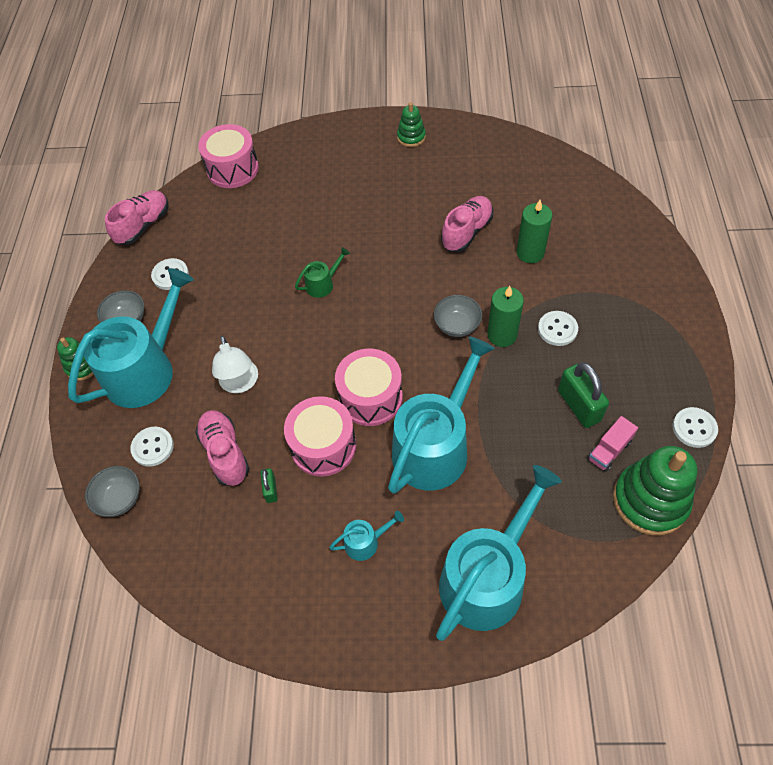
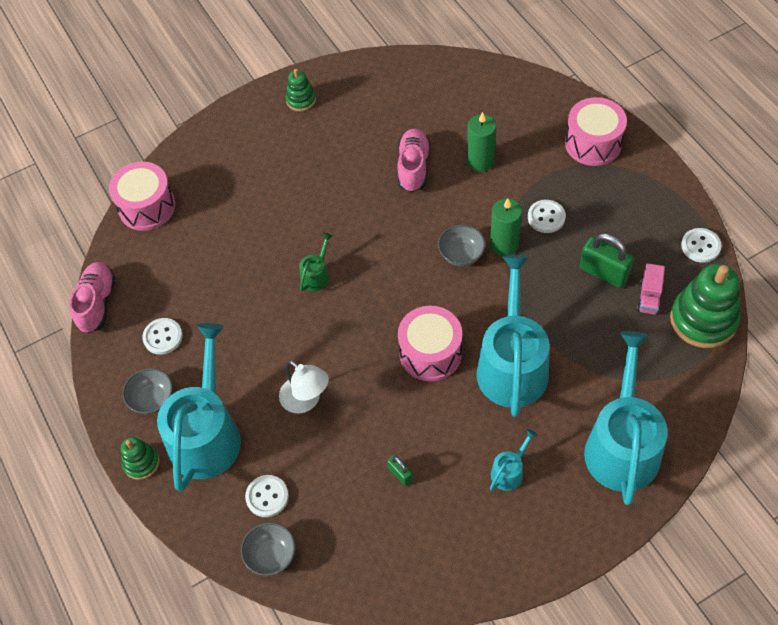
camera: 30 degrees left, 0 degrees up
pink shoe [195,410,250,486] -> none
pink drum [284,396,356,477] -> pink drum moved to [565,97,627,166]

